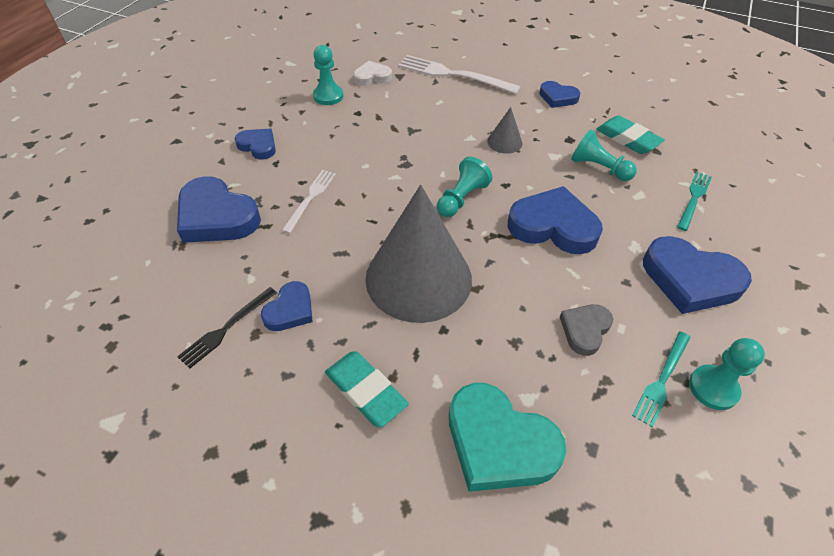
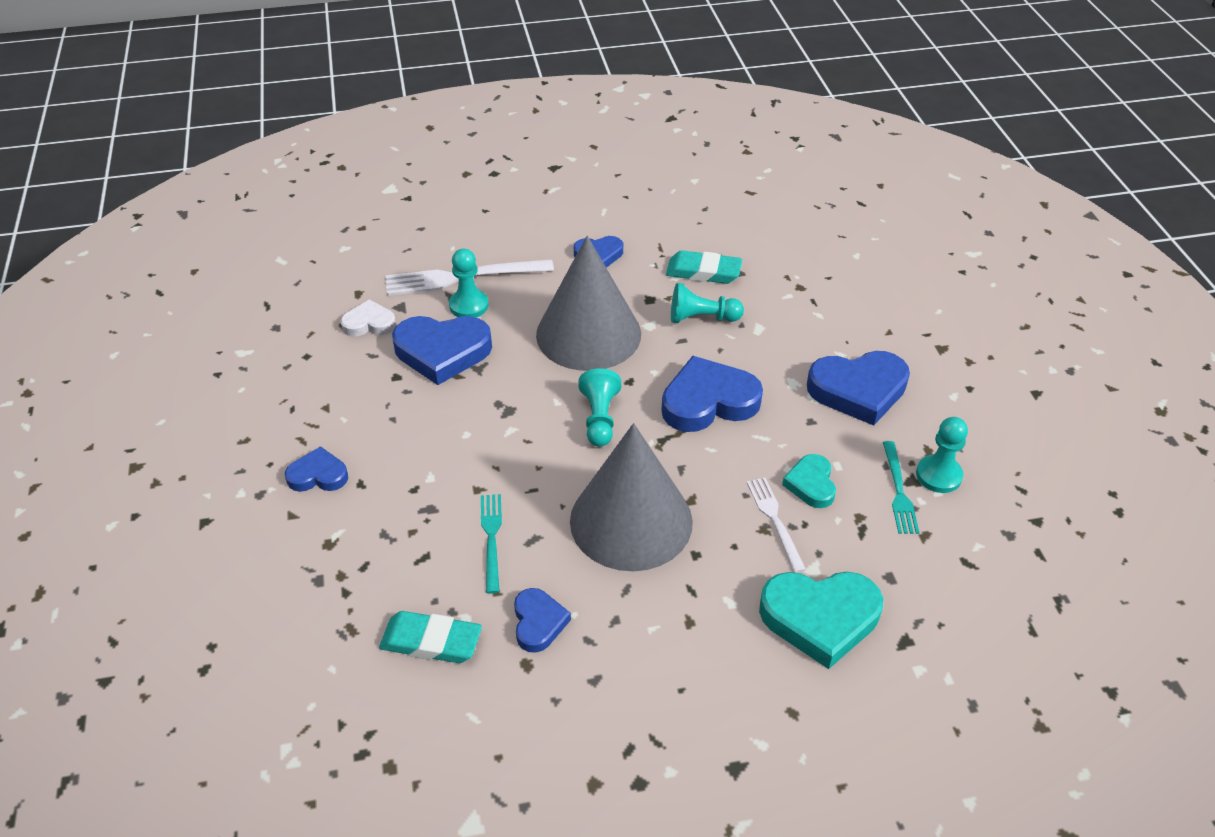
camera: 35 degrees left, 5 degrees down
blue heart [177,176,261,243] -> blue heart moved to [392,316,492,385]
black fork [177,287,277,369] -> none
white fork [281,170,336,234] -> white fork moved to [747,478,806,573]
turquoise pawn [313,45,343,105] -> turquoise pawn moved to [449,249,488,317]
turquoise eraser [325,351,409,428] -> turquoise eraser moved to [379,611,482,663]
white heart [353,61,392,86] -> white heart turned 45 degrees clockwise [341,299,396,337]
grey cone [487,107,522,154] -> grey cone [536,236,641,371], size x2.43
grey heart [560,304,613,356] -> turquoise heart [782,454,836,508]
turquoise fork [677,172,712,231] -> turquoise fork moved to [481,494,502,594]

